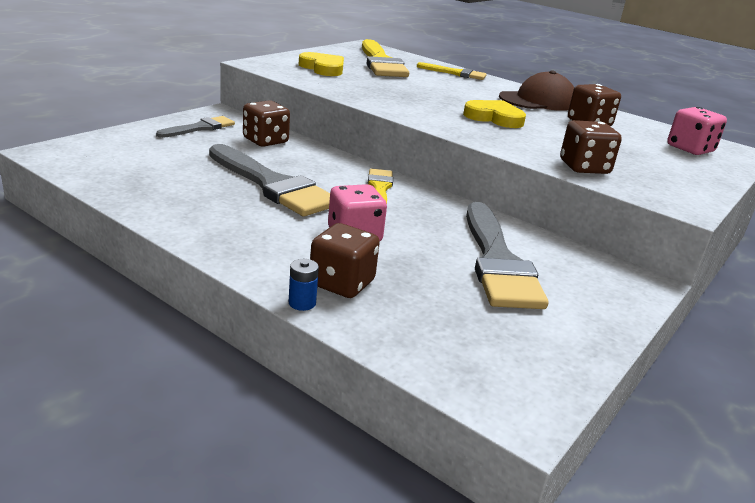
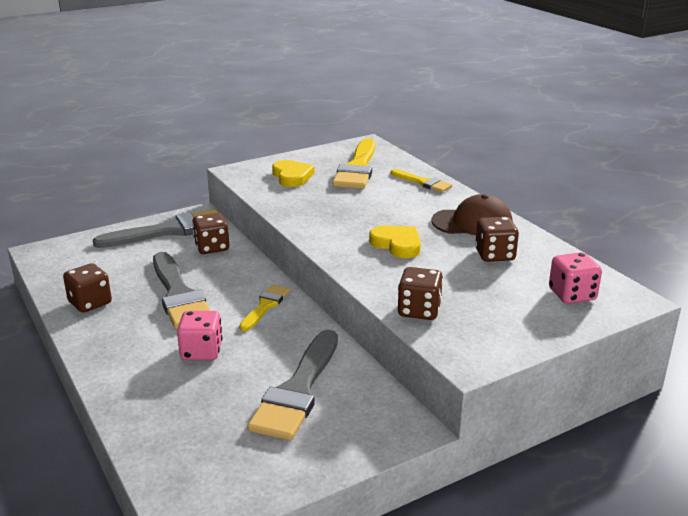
camera: 25 degrees right, 0 degrees up
grey brush [156,116,235,138] -> grey brush [93,209,218,248], size x1.83
blue battery [289,259,319,311] -> none
brown dice [310,223,380,298] -> brown dice moved to [63,263,112,313]

